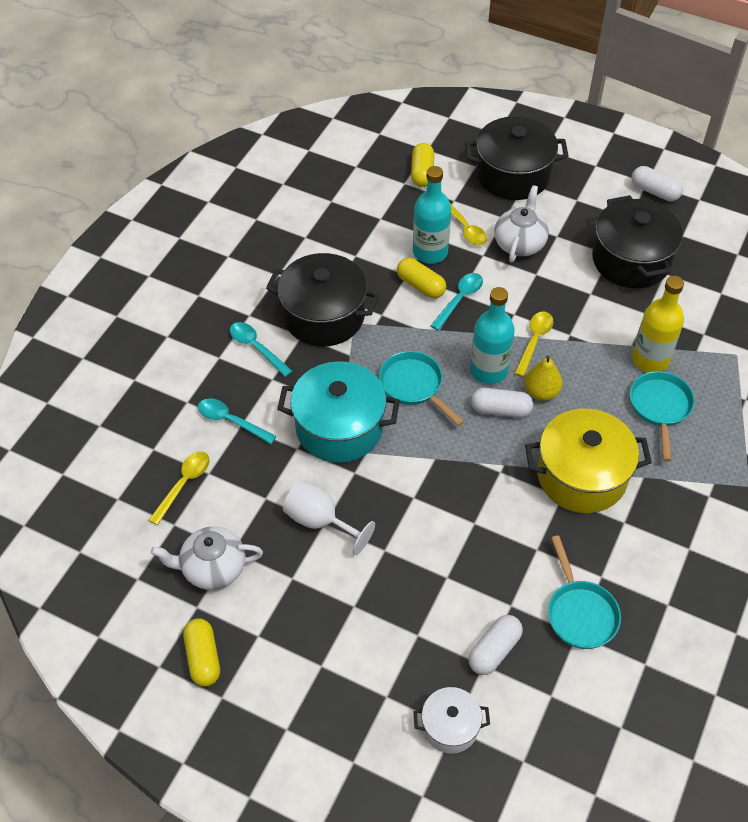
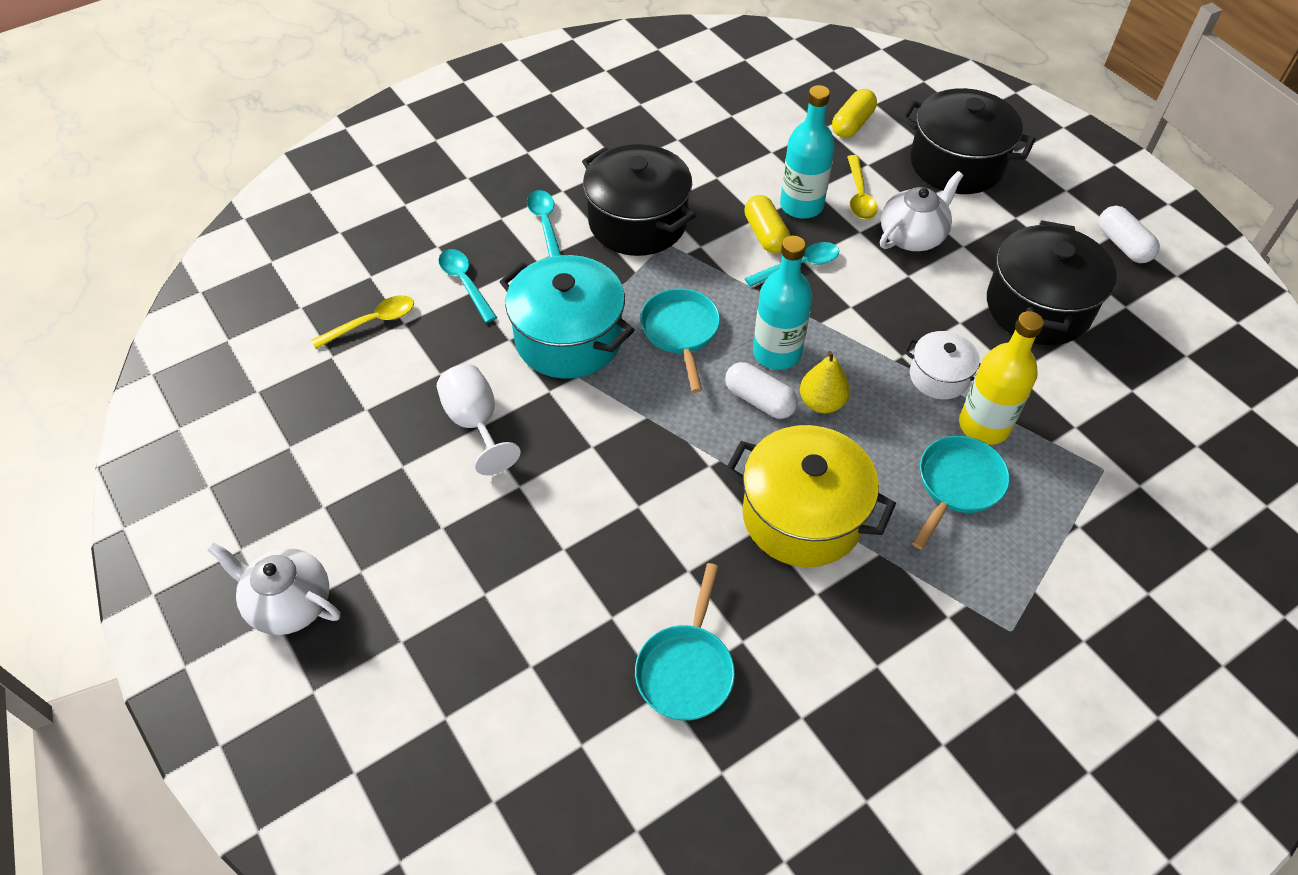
camera: 30 degrees right, 0 degrees up
white teapot [151,526,263,590] -> white teapot moved to [208,542,340,635]
yellow capsule [183,618,220,687] -> none
white pot [413,687,490,754] -> white pot moved to [904,331,981,399]
white capsule [468,615,523,675] -> none
yellow spoon [514,311,553,377] -> none

